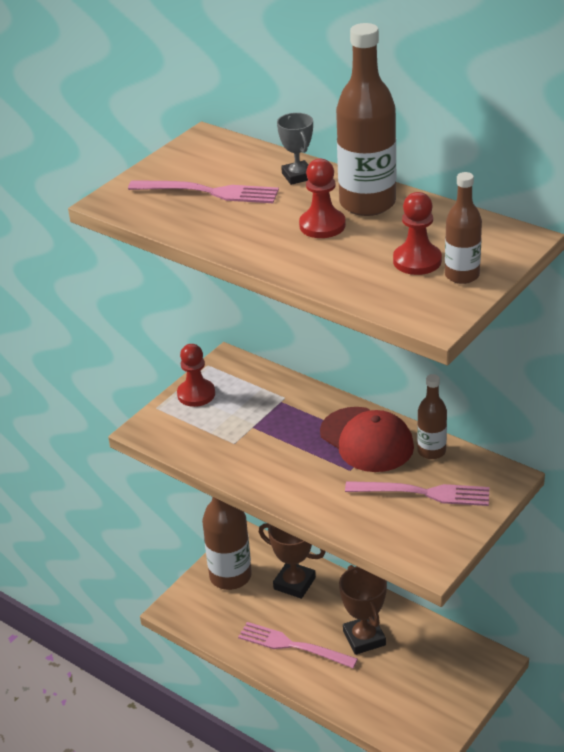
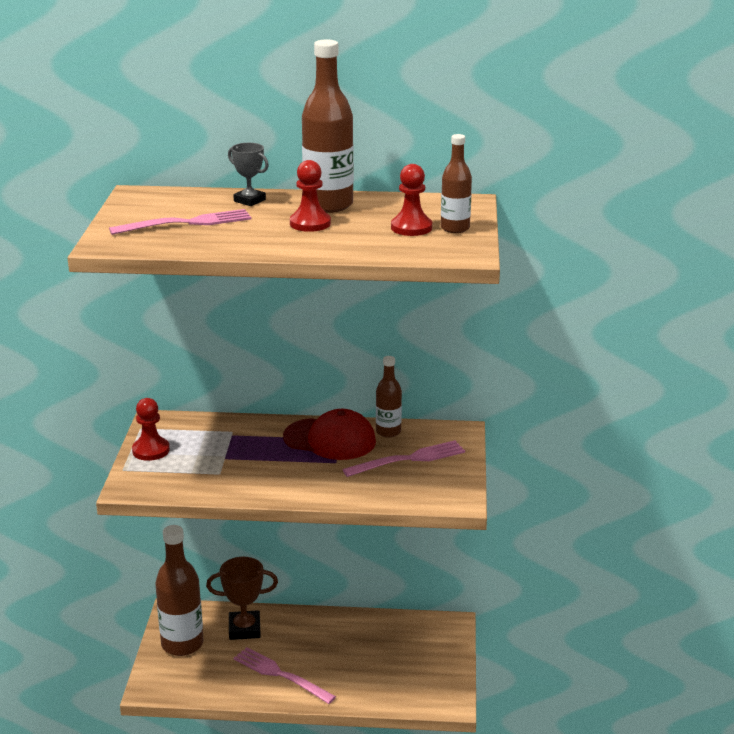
camera: 35 degrees left, 10 degrees down
pink fork [238,622,358,668] -> pink fork turned 45 degrees clockwise [234,647,336,704]
brown trophy [339,565,387,655] -> none

